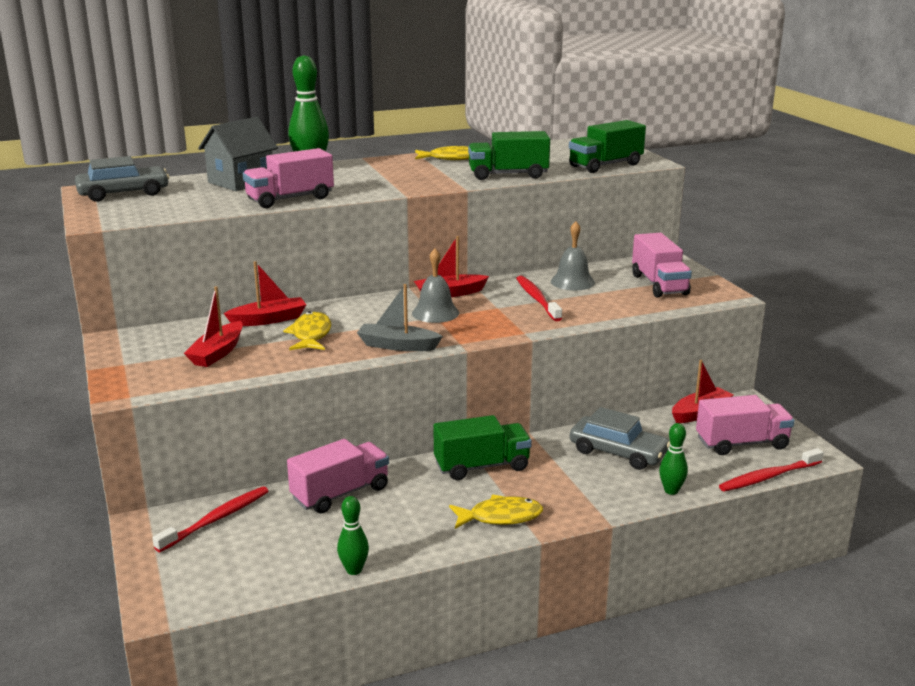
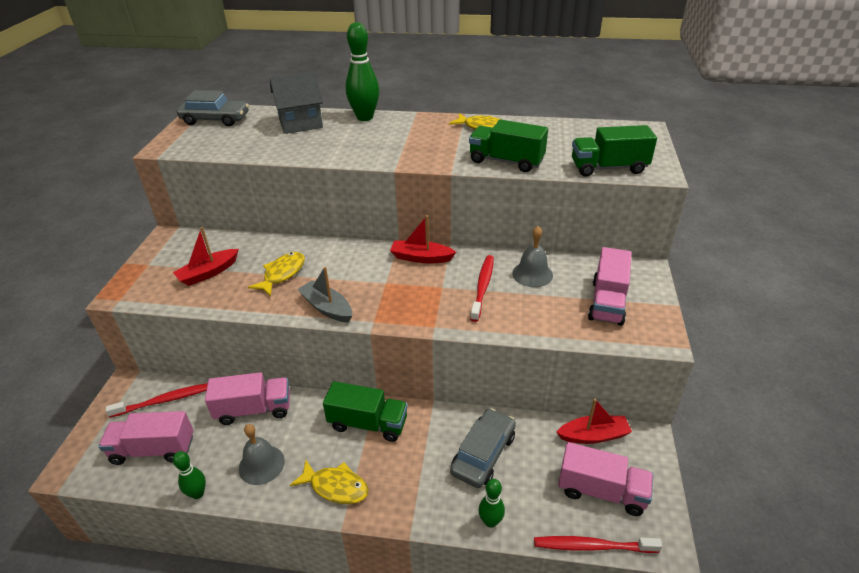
camera: 30 degrees right, 15 degrees up
red boat [223,261,306,326] -> none
pink truck [243,148,334,208] -> pink truck moved to [98,411,193,465]
grey bell [412,249,459,323] -> grey bell moved to [239,424,285,485]
grey car [570,407,670,470] -> grey car turned 120 degrees counterclockwise [450,408,516,488]

